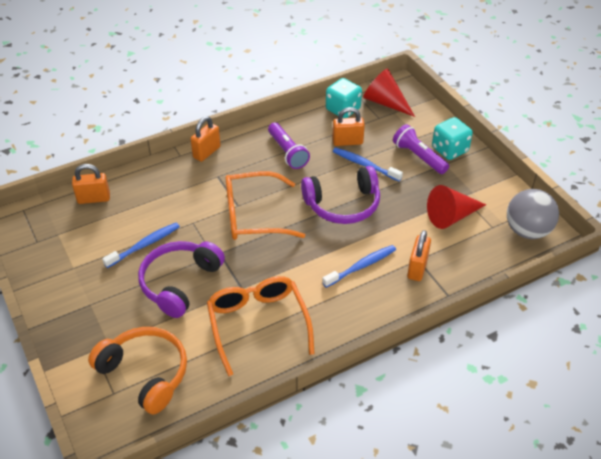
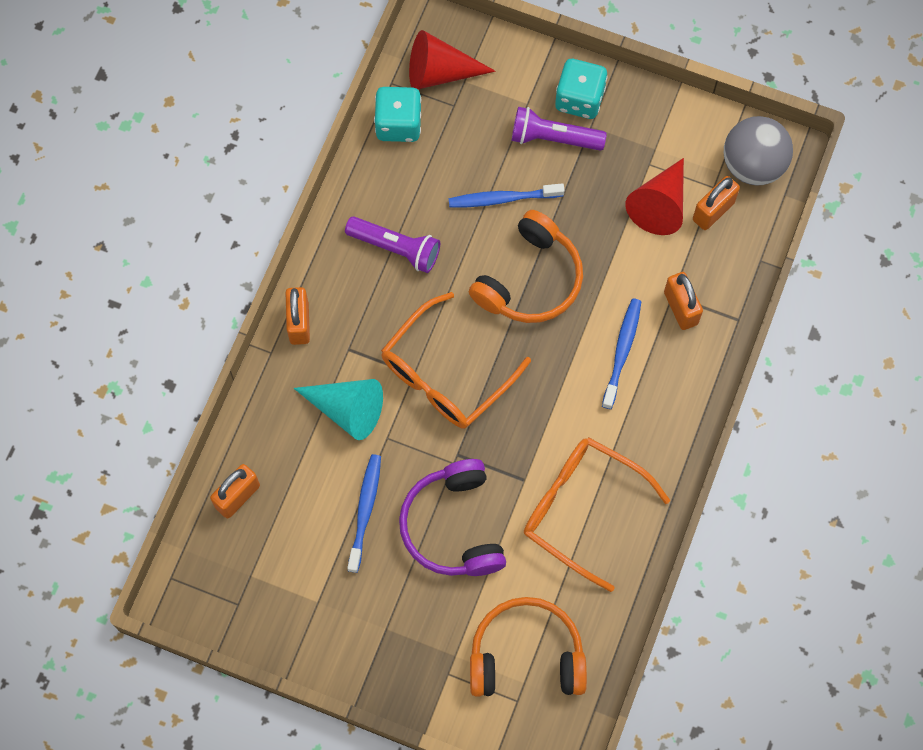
camera: 40 degrees left, 25 degrees up
purple headphones [301,166,380,224] -> orange headphones [469,210,583,323]
orange padlock [332,107,365,146] -> orange padlock moved to [693,176,740,230]
none -> turquoise cone [294,379,383,440]

